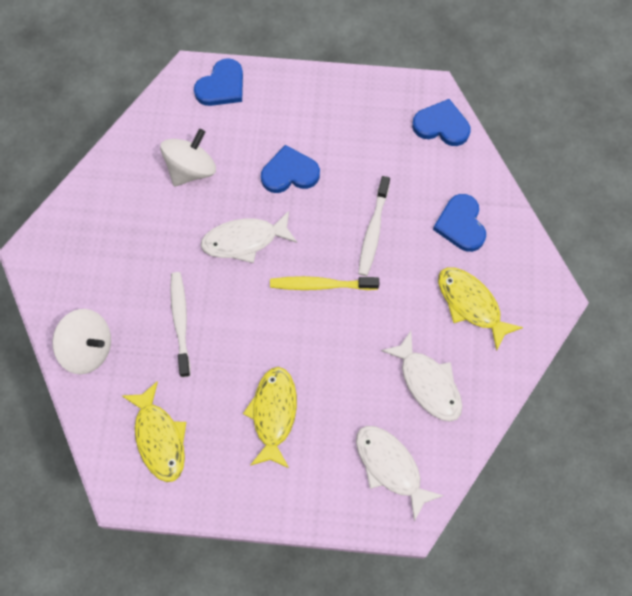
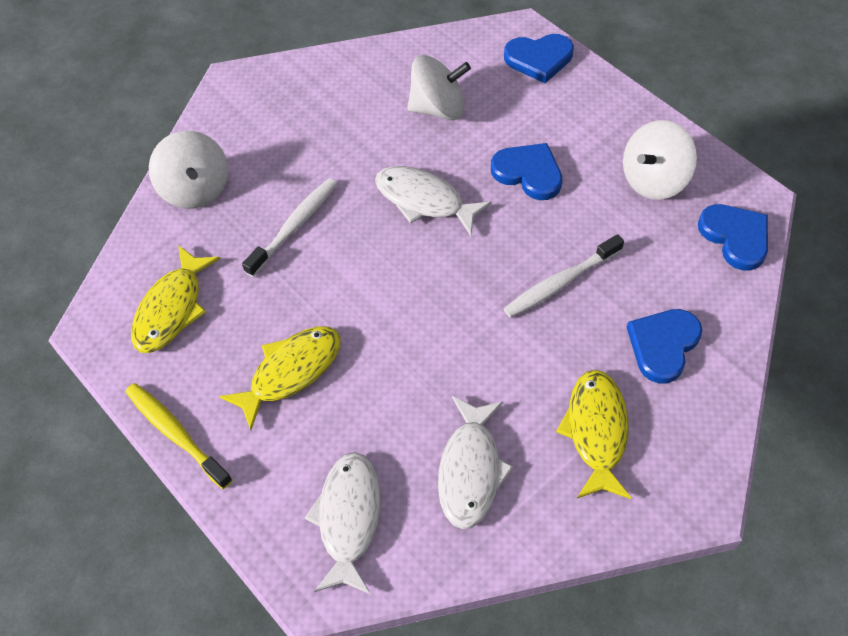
camera: 45 degrees right, 10 degrees down
yellow toothbrush [270,276,379,290] -> yellow toothbrush moved to [126,383,233,489]
none -> white spinning top [623,120,697,200]

